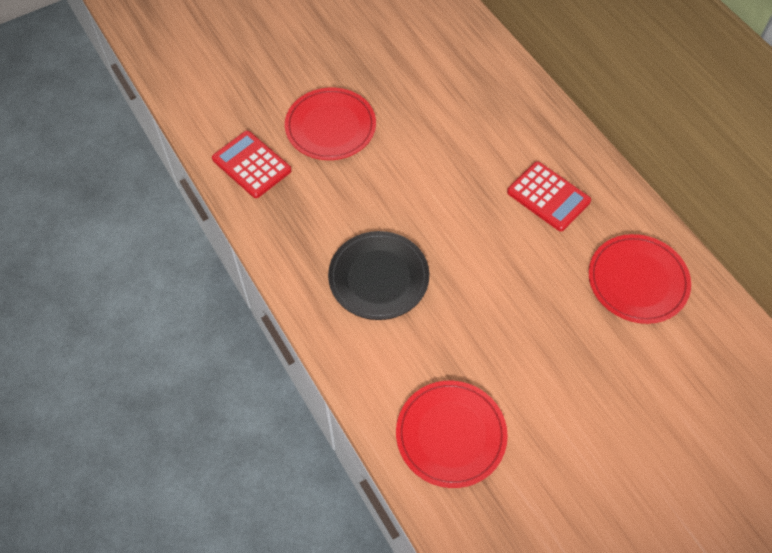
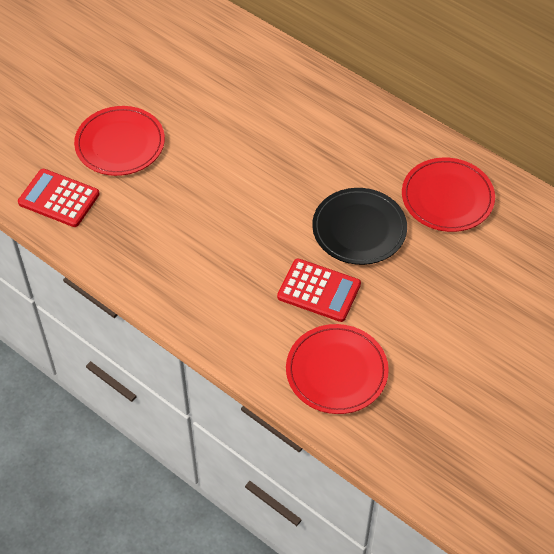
camera: 20 degrees left, 5 degrees down
black plate [328,231,429,320] -> black plate moved to [312,188,407,265]
red calculator [507,161,591,231] -> red calculator moved to [277,259,361,322]

